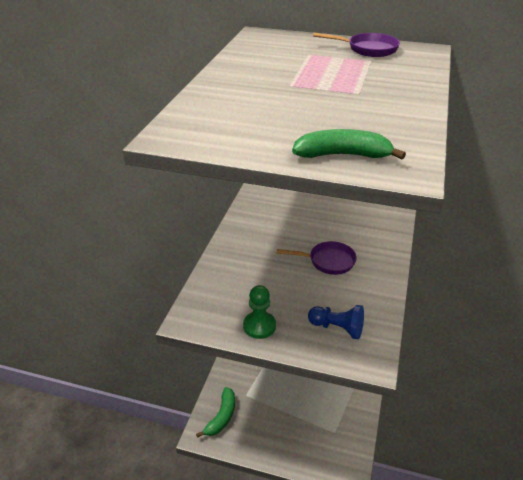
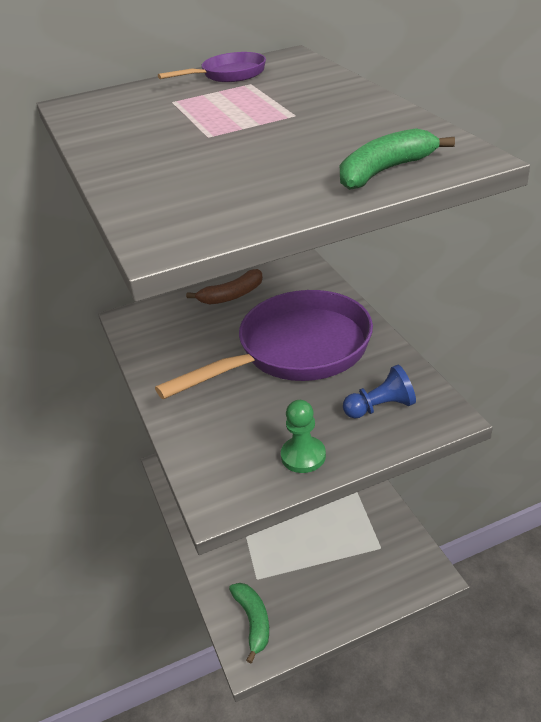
camera: 35 degrees left, 0 degrees up
purple pan [277,241,357,275] -> purple pan [155,290,373,399], size x2.21
none -> brown banana [186,269,263,304]

